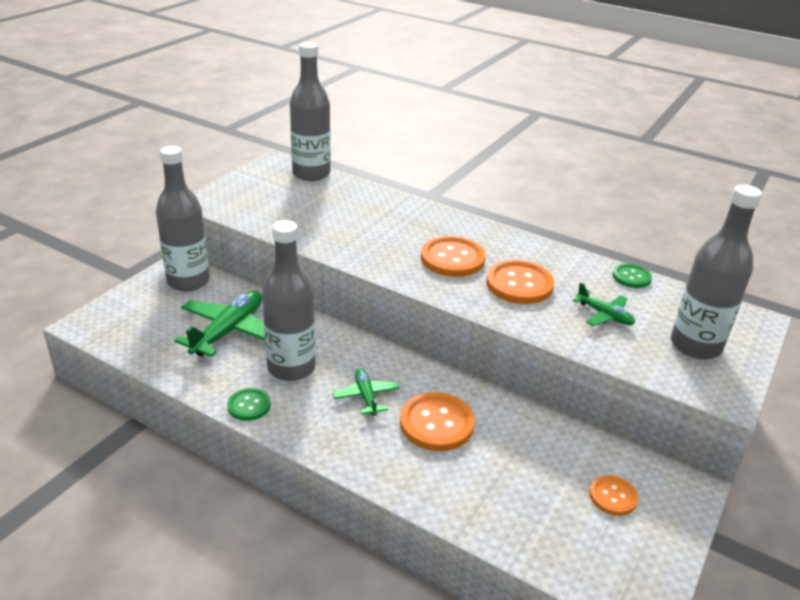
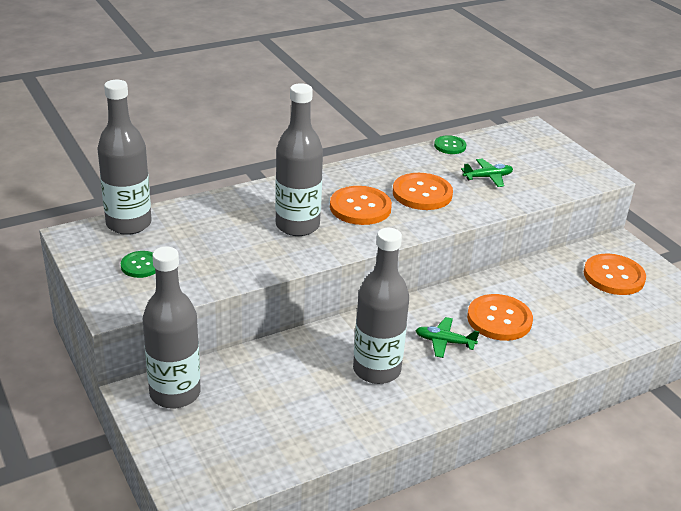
camera: 60 degrees left, 0 degrees up
green plane [175,290,265,357] -> none
green button [227,388,271,421] -> green button moved to [121,251,156,278]
orange button [589,475,638,516] -> orange button [584,254,646,295], size x1.73
grey bottle [671,184,762,359] -> grey bottle moved to [275,83,323,236]

